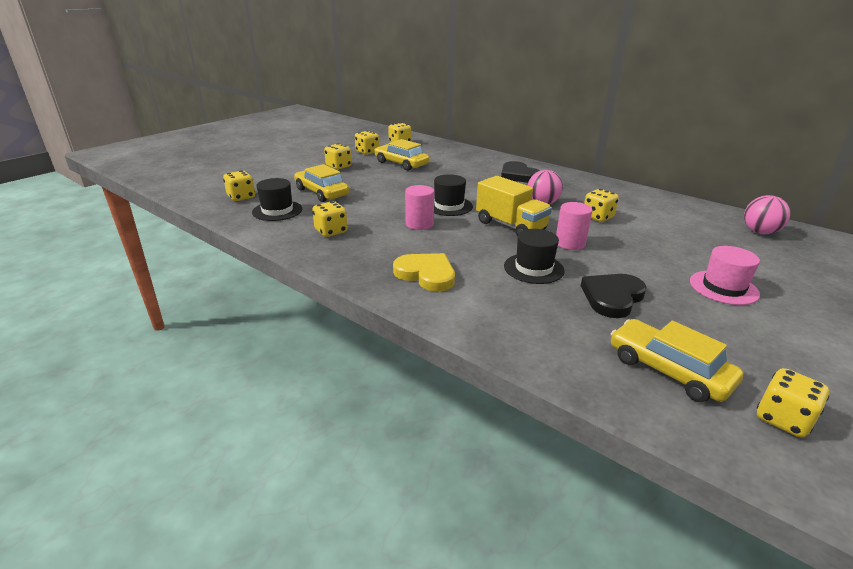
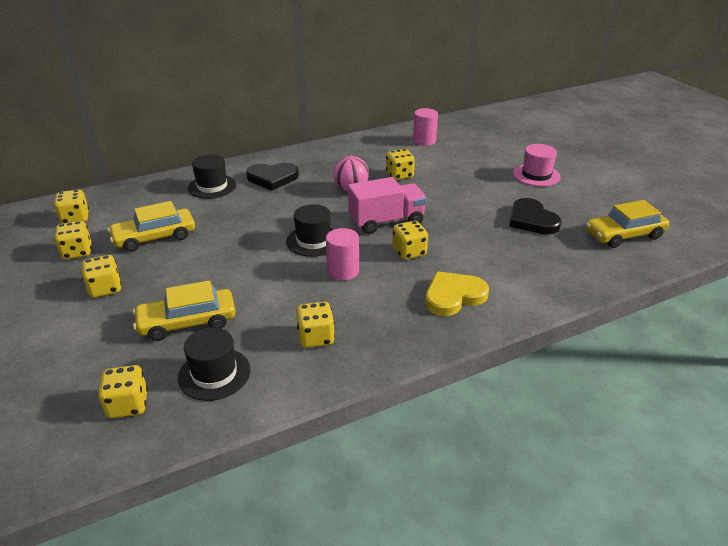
camera: 65 degrees left, 5 degrees up
yellow truck [476,176,552,237] -> pink truck [348,177,427,234]
black hat [504,229,565,284] -> black hat moved to [188,154,237,199]
pink cylinder [556,202,593,250] -> pink cylinder moved to [413,108,438,146]
pink ball [744,195,790,234] -> none
yellow dice [757,368,829,438] -> yellow dice moved to [392,221,428,260]

